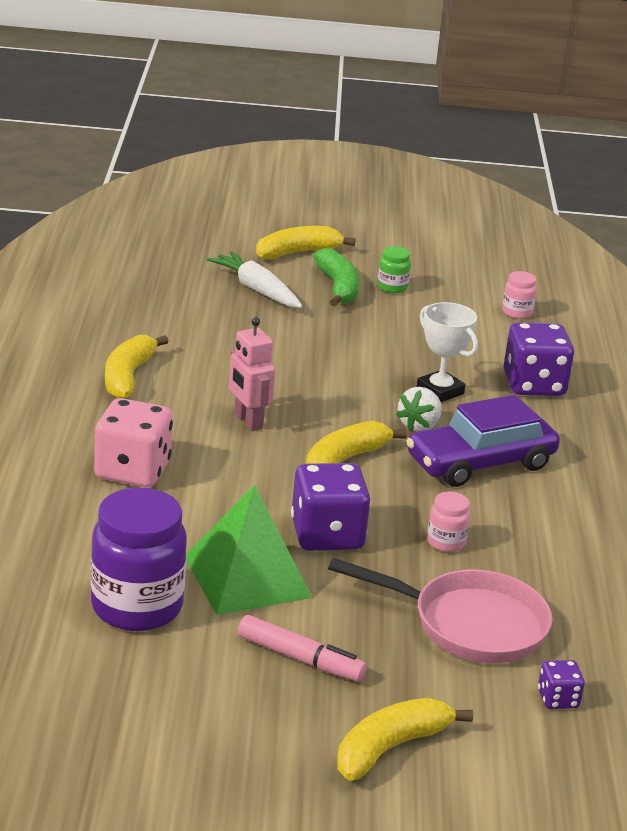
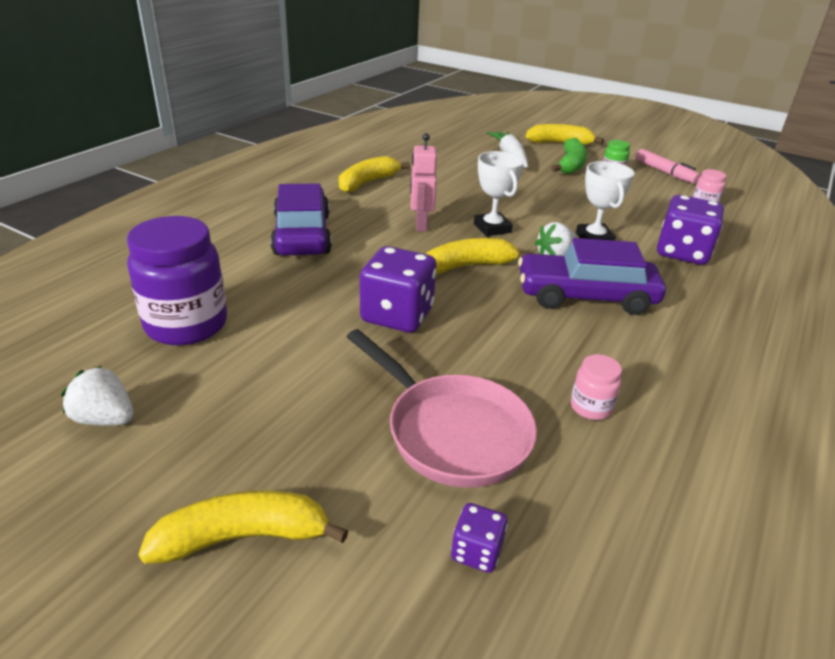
camera: 30 degrees right, 5 degrees up
pink dice [94,398,173,487] -> purple car [271,184,332,255]
green pyramid [186,484,312,615] -> none
pink marker [238,615,367,681] -> pink marker moved to [635,149,700,184]
pink jar [427,492,470,552] -> pink jar moved to [571,354,622,420]
none -> white strawberry [61,366,134,425]
none -> white trophy [474,151,524,236]

